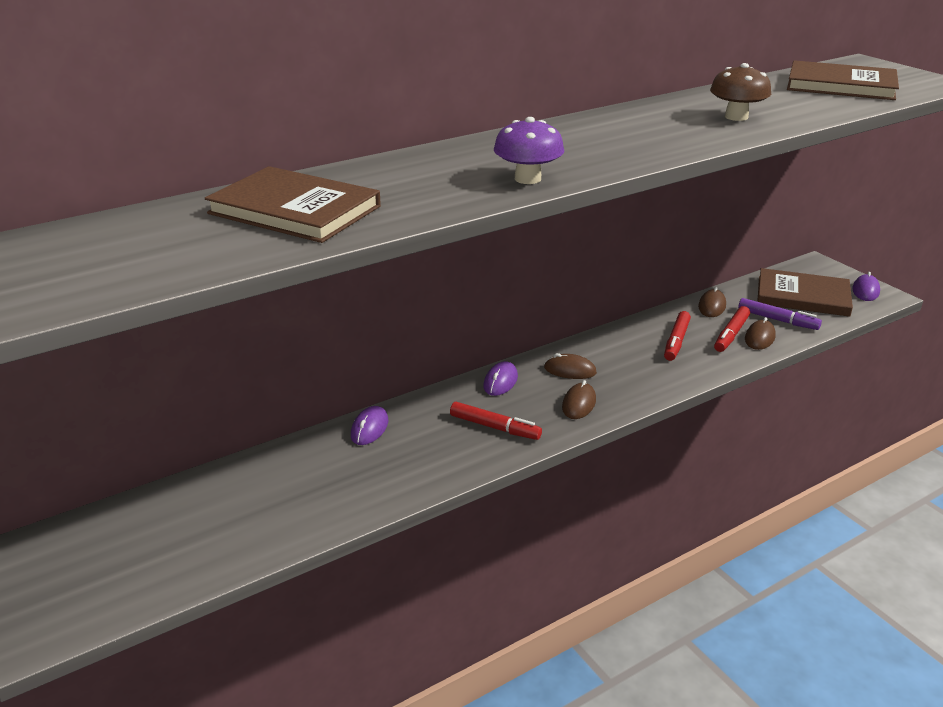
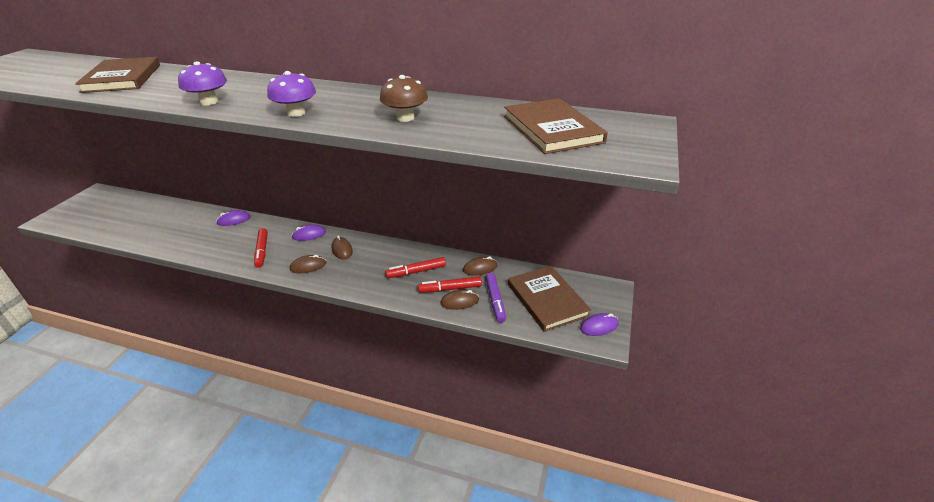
camera: 50 degrees right, 5 degrees up
none -> purple mushroom [267,71,316,117]

